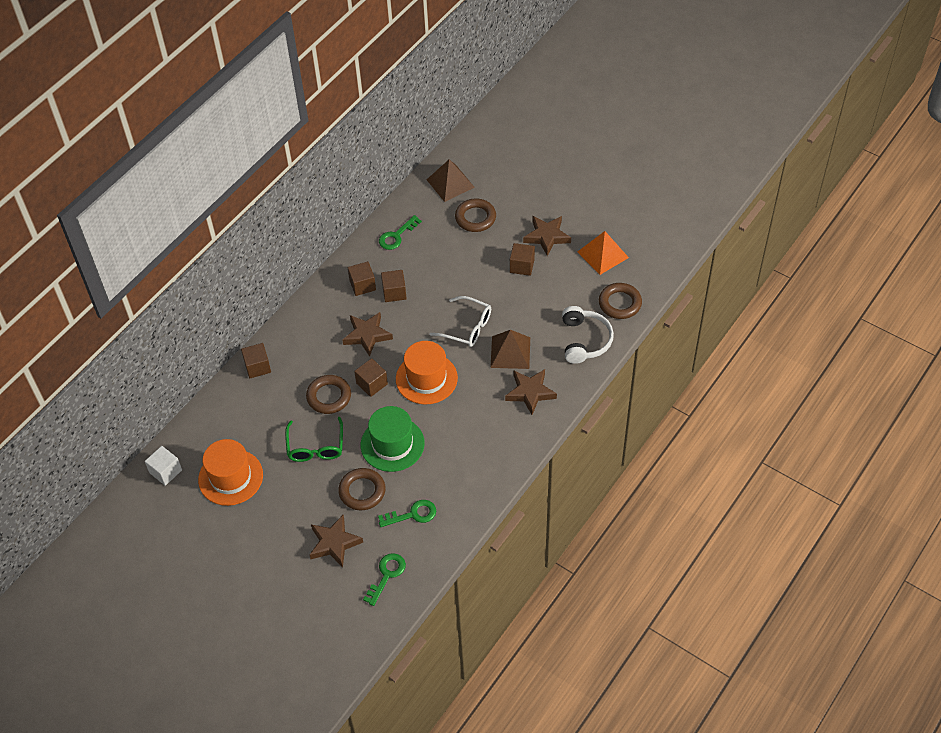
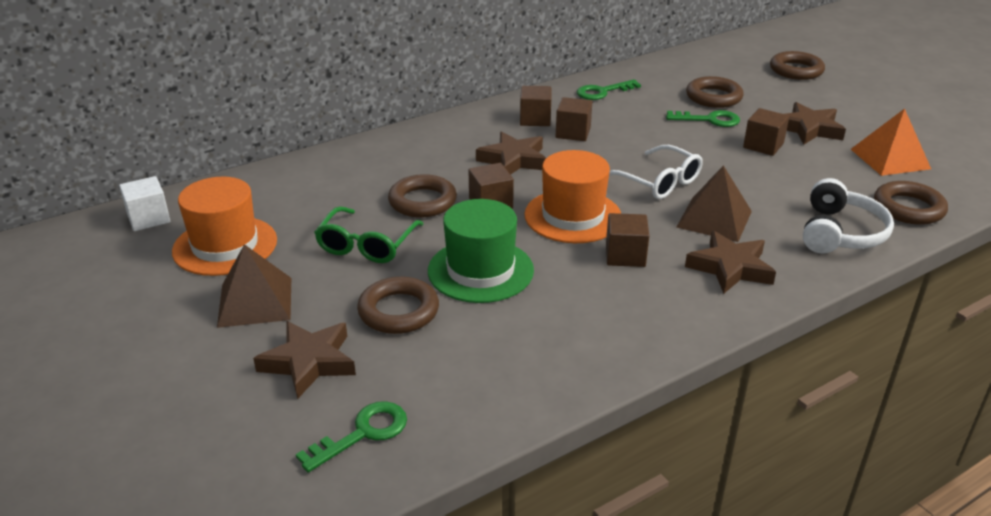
camera: 20 degrees right, 20 degrees down
brown cube [241,343,271,378] -> brown cube moved to [606,213,649,267]
green key [378,500,436,527] -> green key moved to [666,110,740,127]
brown pyramid [427,159,475,202] -> brown pyramid moved to [217,244,291,328]
none -> brown ring [770,51,825,80]

